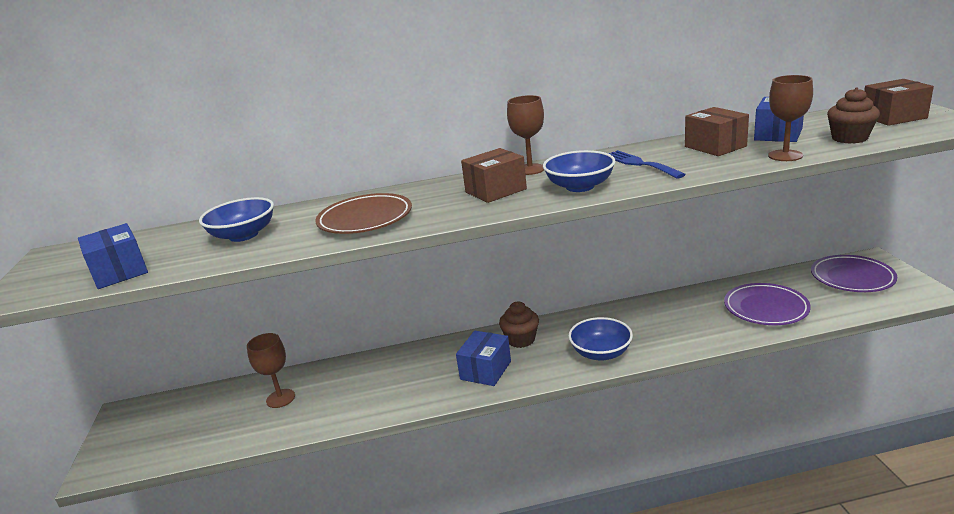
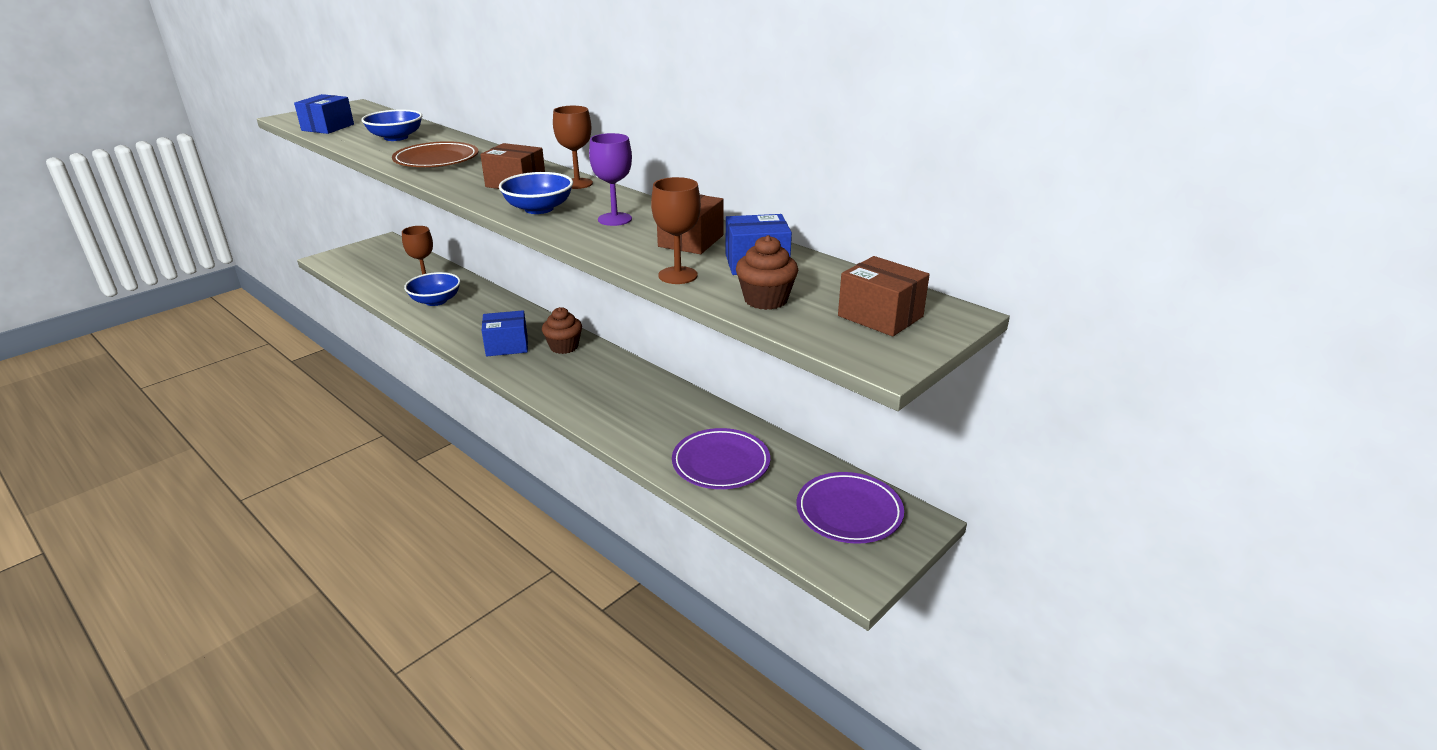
camera: 50 degrees right, 5 degrees up
blue bowl [568,317,633,361] -> blue bowl moved to [404,272,461,306]
blue fork [608,150,686,179] -> purple goblet [589,133,632,226]

